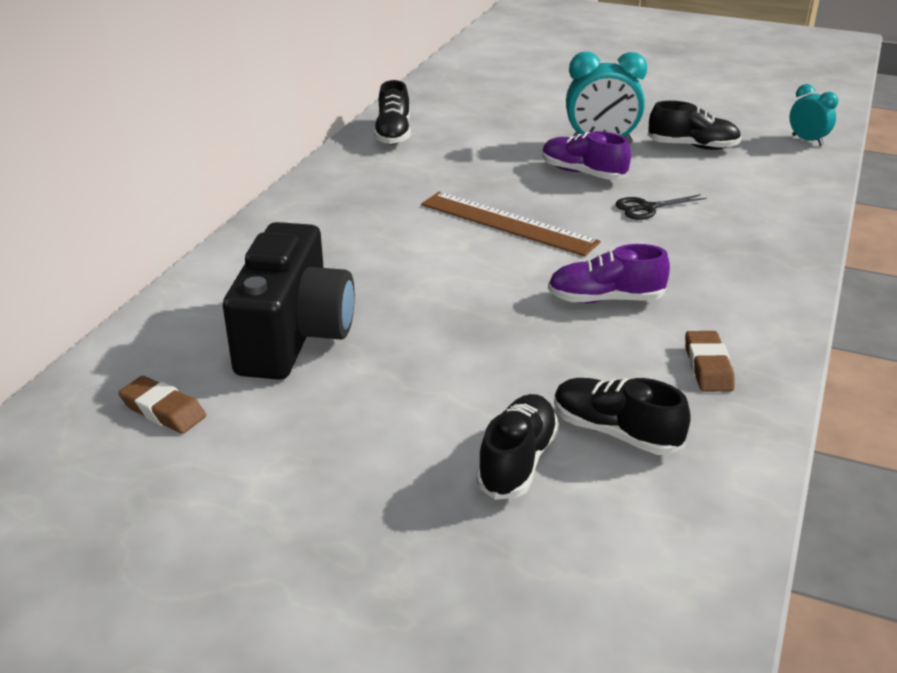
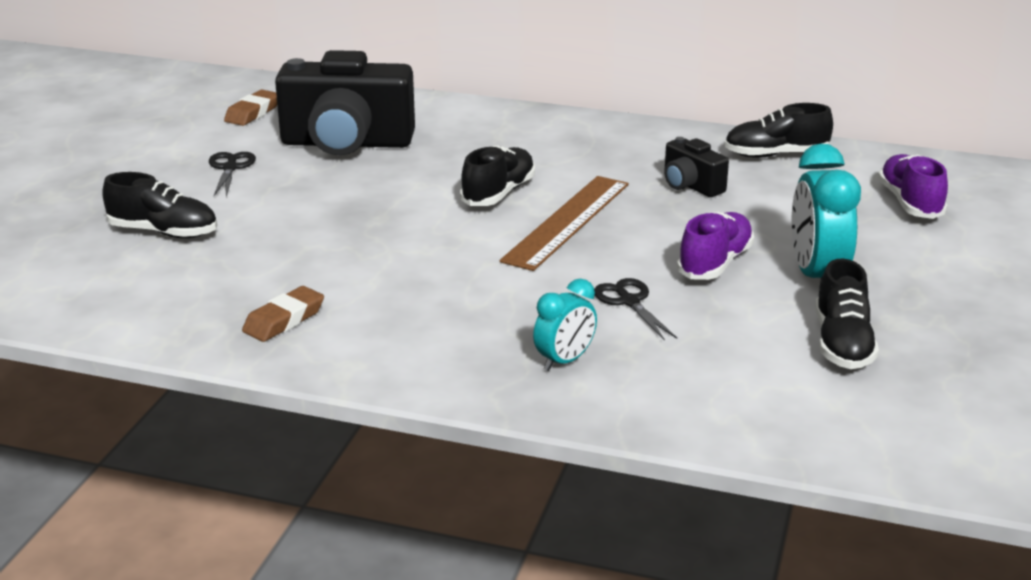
camera: 85 degrees right, 5 degrees down
purple shoe [548,244,670,303] -> purple shoe moved to [878,154,948,219]
black shoe [554,378,691,455] -> black shoe moved to [460,146,535,206]
brown eraser [685,331,735,392] -> brown eraser turned 45 degrees counterclockwise [242,286,324,342]
turquoise clock [790,84,838,146] -> turquoise clock moved to [533,279,597,371]
none -> black scissors [209,152,256,197]
none -> black camera [664,137,729,197]

